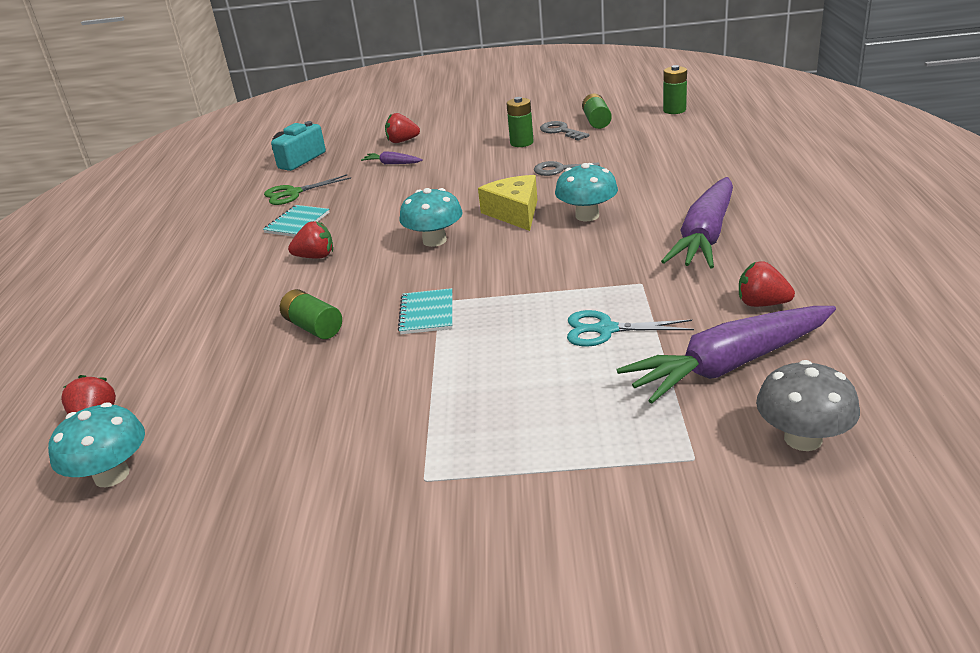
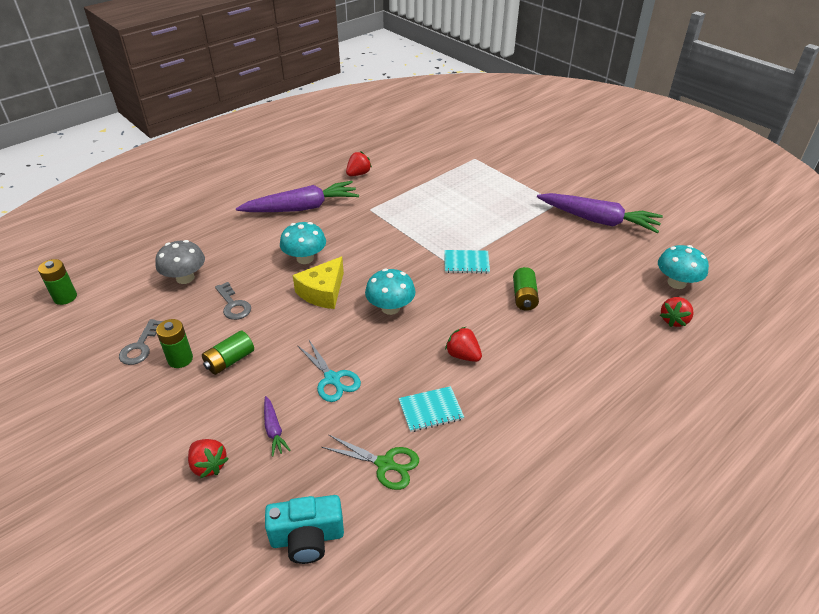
camera: 135 degrees left, 10 degrees up
turquoise notebook [398,288,452,334] -> turquoise notebook turned 45 degrees clockwise [444,250,490,274]
turquoise scissors [567,310,694,347] -> turquoise scissors moved to [297,340,361,402]
green battery [582,94,612,129] -> green battery moved to [202,330,254,375]
purple carrot [617,306,836,404] -> purple carrot moved to [537,193,663,233]
red strawberry [739,261,795,307] -> red strawberry turned 120 degrees counterclockwise [346,152,372,176]
grey mushroom [756,360,860,451] -> grey mushroom moved to [155,240,205,284]

